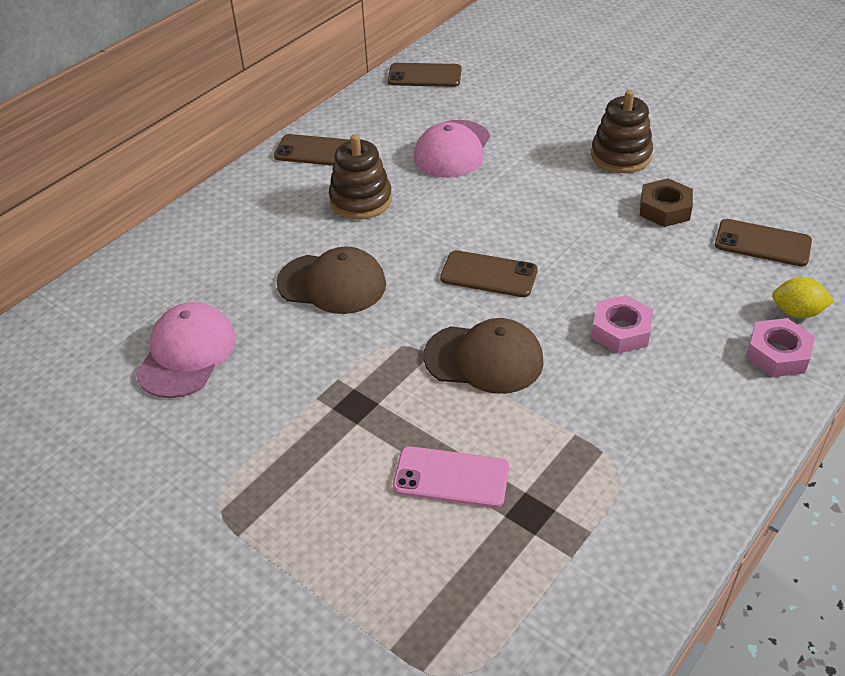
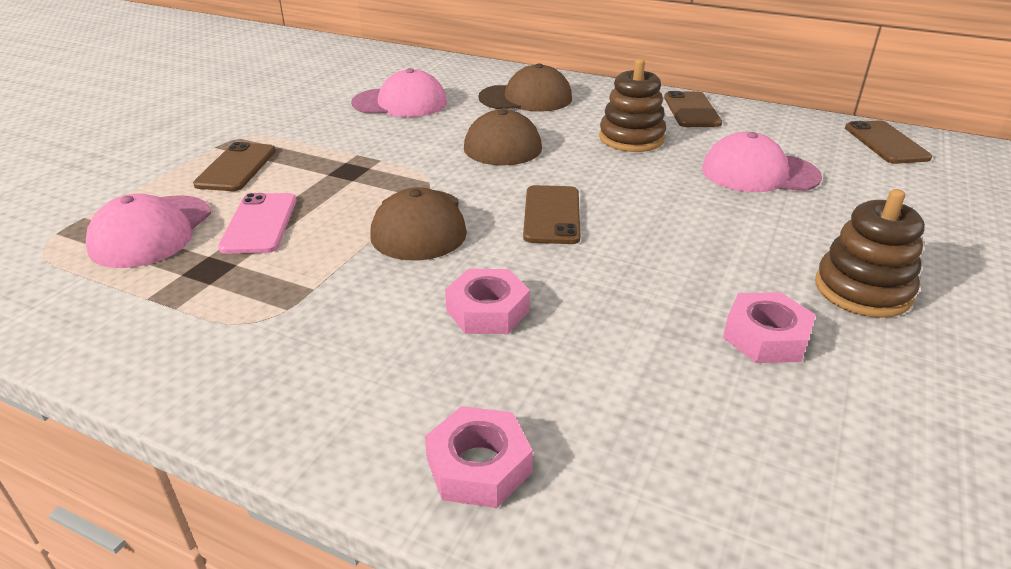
camera: 75 degrees right, 10 degrees down
brown nut [640,178,693,227] -> pink nut [723,292,816,363]
brown phone [715,219,812,267] -> brown phone moved to [193,142,276,191]
yellow lemon [772,277,834,318] -> none
none -> pink cap [86,193,211,268]
none -> brown cap [478,63,572,112]

